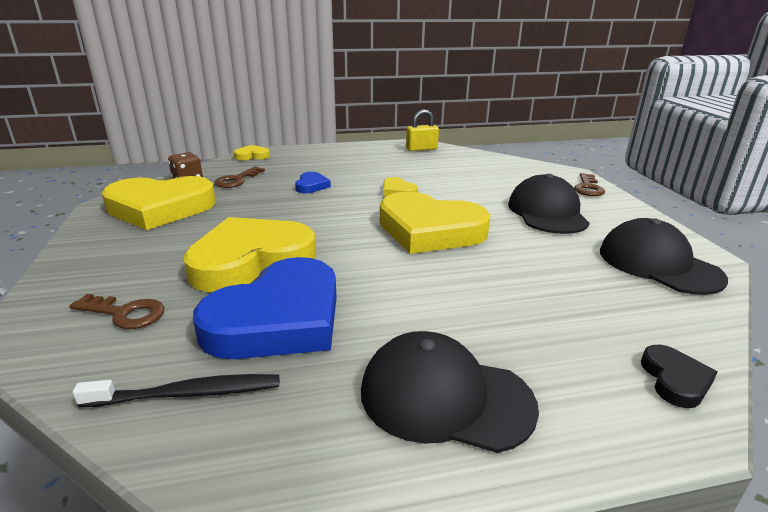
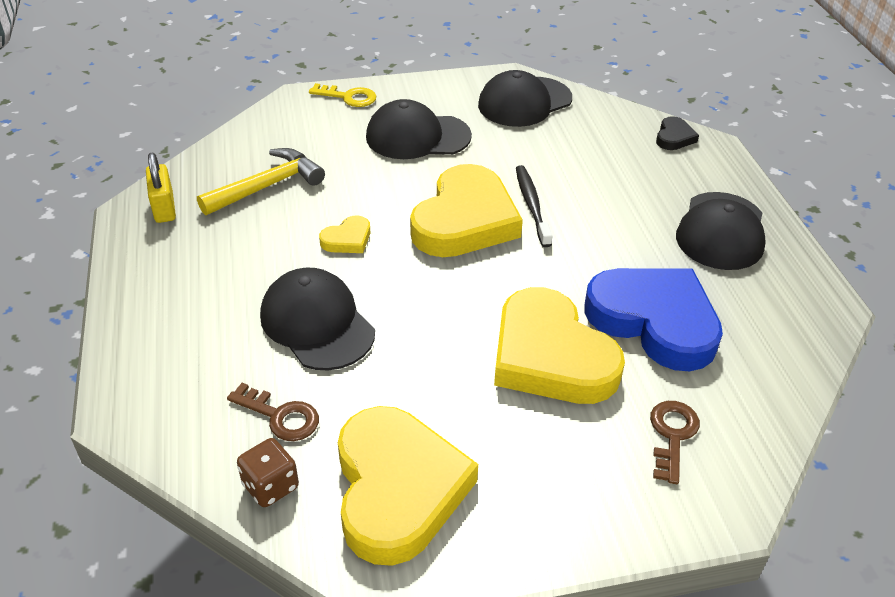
camera: 90 degrees left, 15 degrees up
black toothbrush [73,374,279,408] -> black toothbrush moved to [516,165,553,247]
yellow heart [234,145,270,160] -> none
blue heart [295,172,331,193] -> black cap [260,268,375,370]
brown key [574,173,605,196] -> yellow key [309,83,376,107]
black heart [641,345,717,408] -> black heart turned 105 degrees clockwise [656,116,699,150]
none -> yellow hammer [197,148,325,215]

